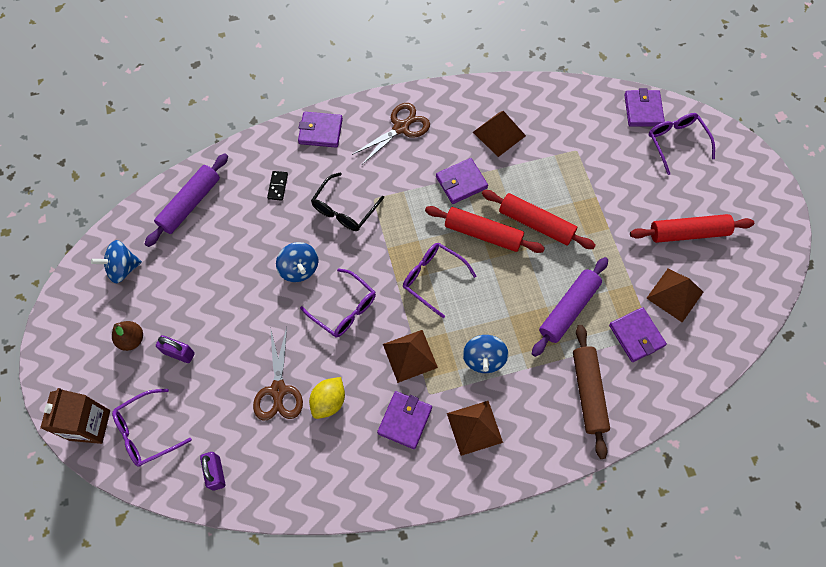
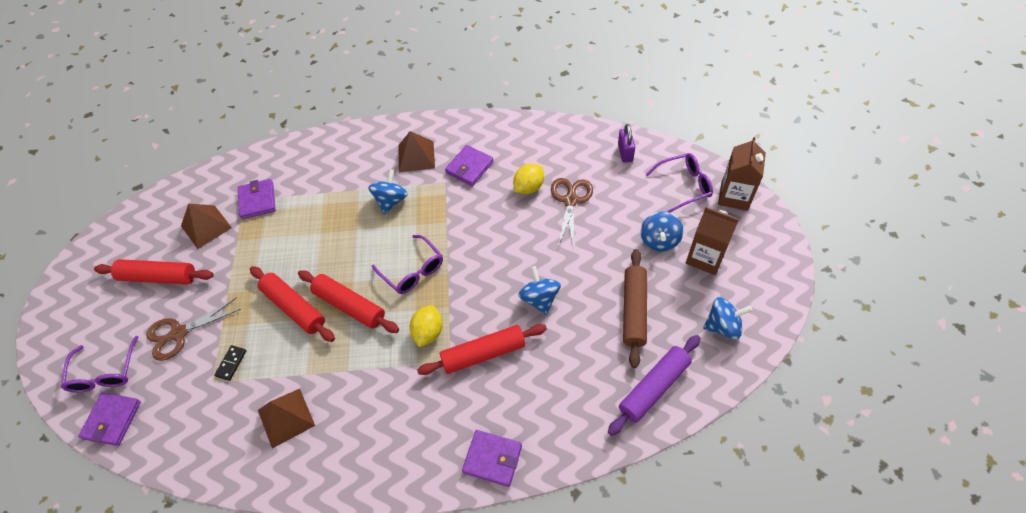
camera: 165 degrees left, 10 degrees down
brown pear [112,321,143,351] -> brown carton [686,207,739,275]
purple padlock [156,335,195,363] -> blue spinning top [641,211,683,251]
black domino [267,171,288,201] -> black domino moved to [214,345,246,381]
purple glasses [300,269,376,338] -> none
black glasses [311,172,384,231] -> red rolling pin [417,324,547,375]
brown scissors [352,103,430,165] -> brown scissors moved to [146,297,241,361]
brown pyramid [383,330,438,383] -> none
purple wallet [436,158,488,204] -> none
purple rolling pin [532,257,608,357] -> none
brown rolling pin [573,325,610,459] -> brown rolling pin moved to [623,249,647,368]
none -> yellow lemon [410,305,443,347]

